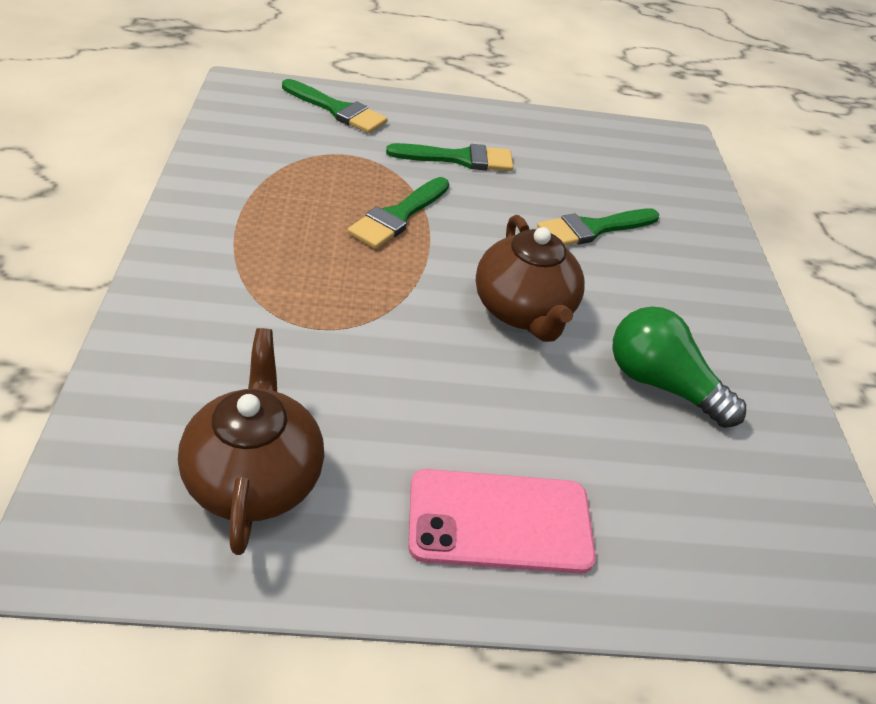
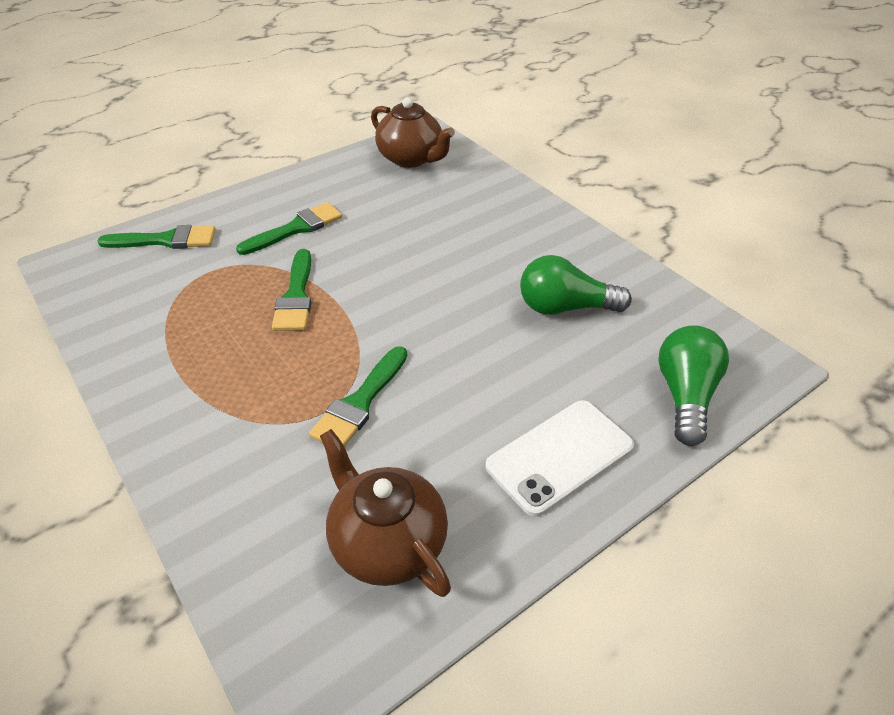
camera: 30 degrees left, 0 degrees up
pink phone [408,469,596,574] -> white phone [486,400,634,517]
brown teapot [476,215,585,342] -> brown teapot moved to [371,97,455,168]
green brush [537,209,659,246] -> green brush moved to [309,346,407,447]
none -> green light bulb [658,325,729,446]

